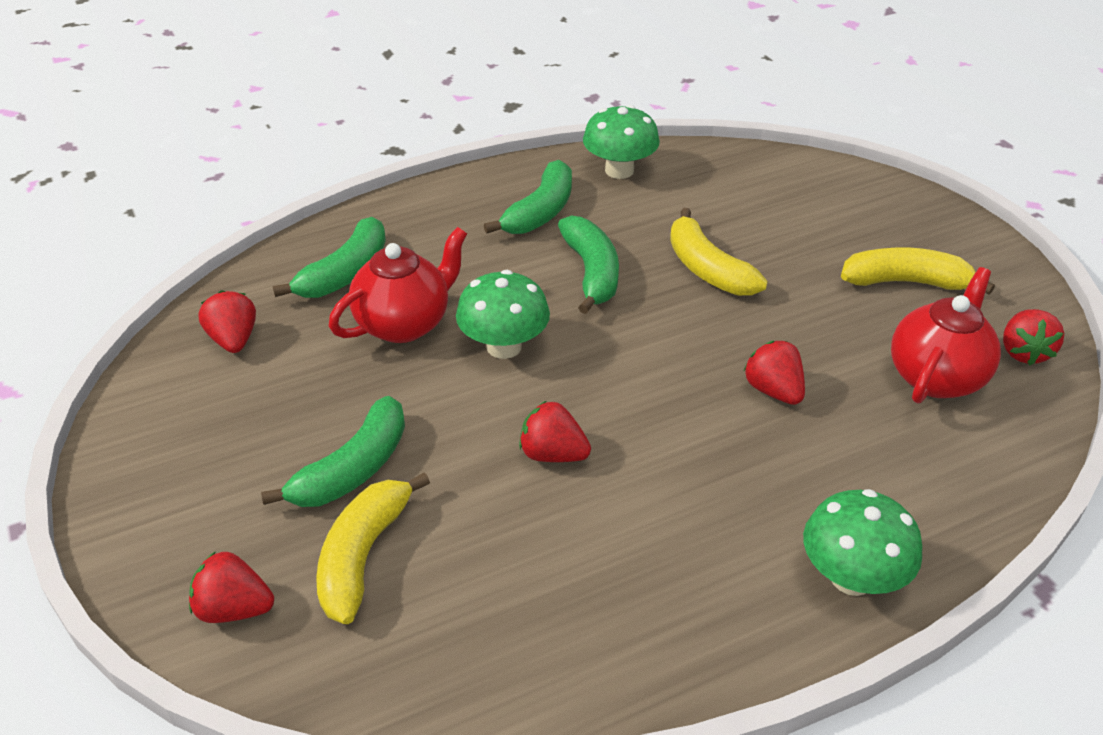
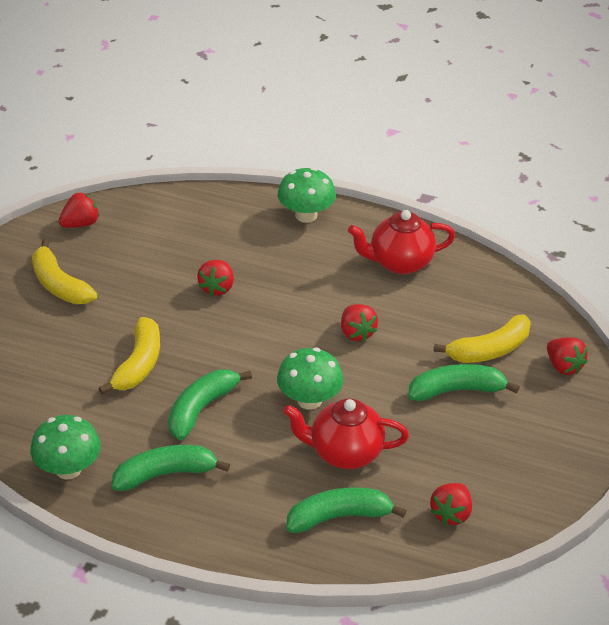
camera: 135 degrees left, 0 degrees up
red teapot [891,267,1001,404] -> red teapot moved to [348,210,455,275]

